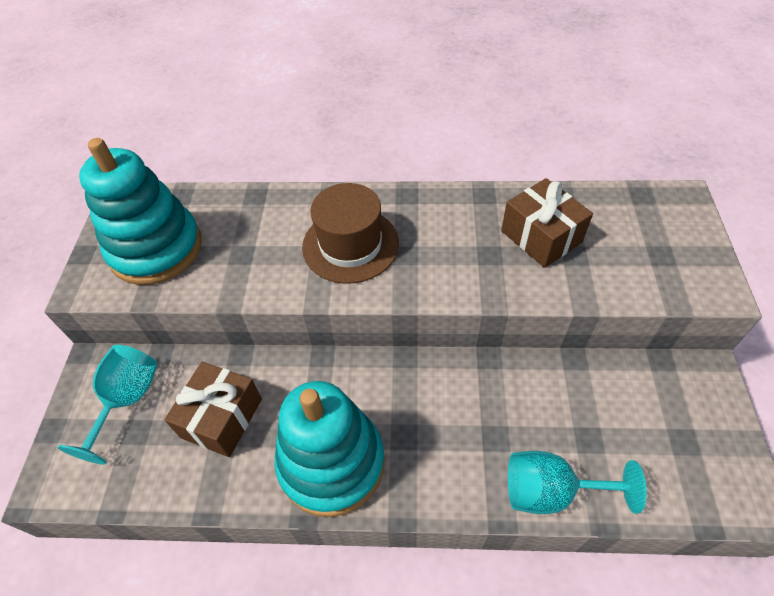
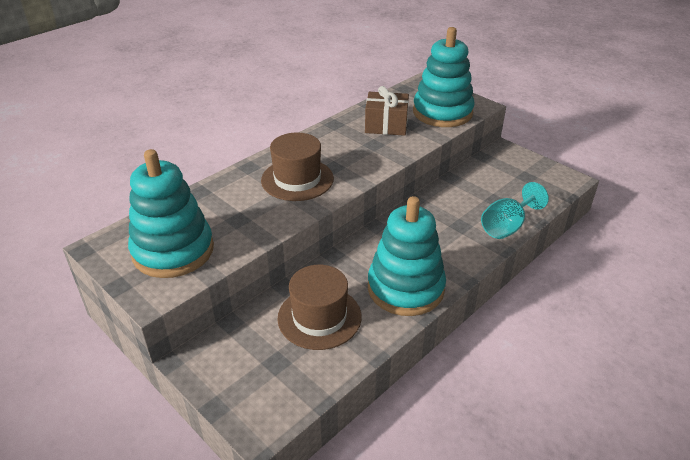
camera: 50 degrees left, 15 degrees down
turquoise goblet [58,345,157,465] -> none
brown gift [164,362,262,457] -> brown hat [277,265,362,350]
none -> turquoise stacking toy [413,27,474,127]

